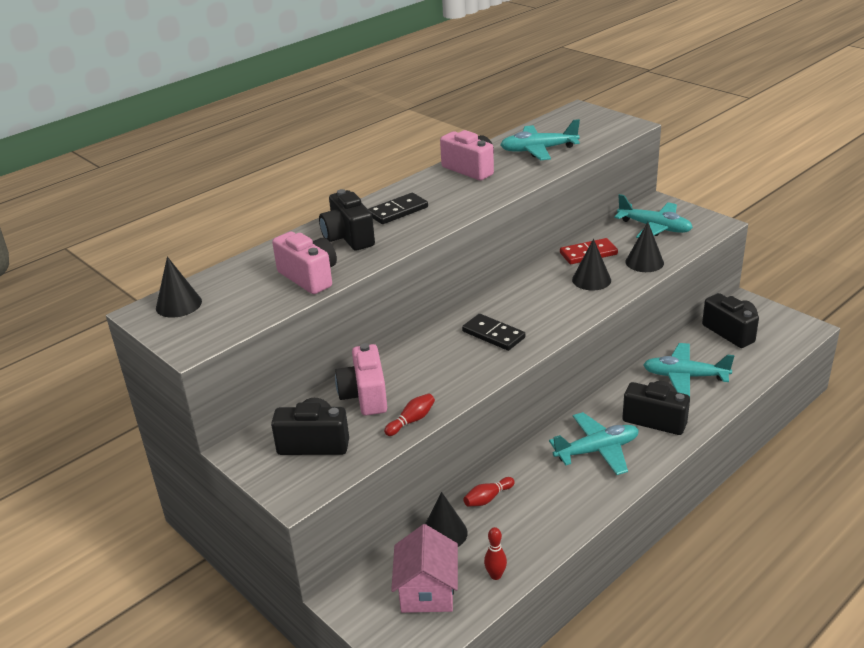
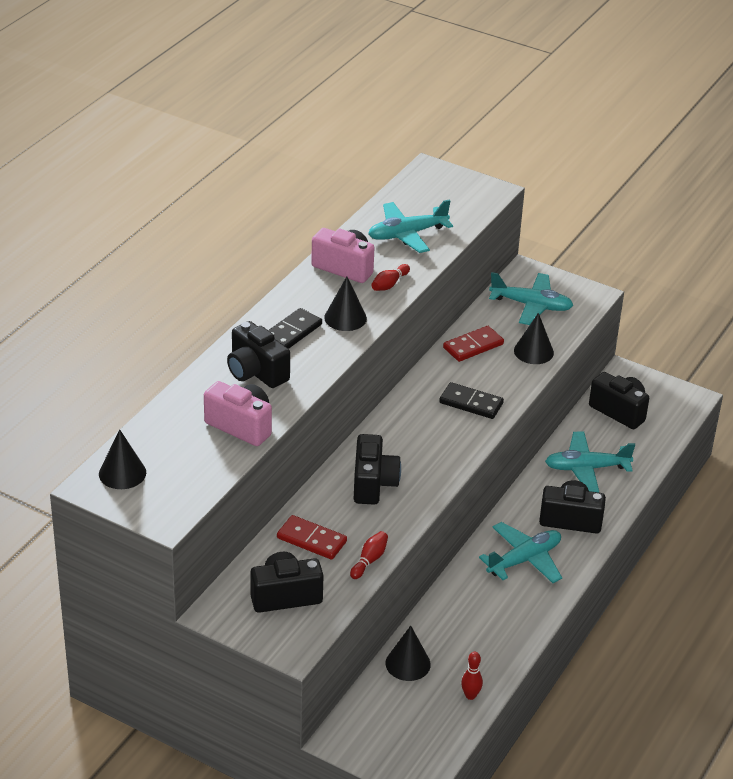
camera: 20 degrees left, 5 degrees up
pink camera [335,343,387,416] -> red domino [277,515,347,560]
pink house [391,524,458,613] -> none
black domino [462,314,525,351] -> black domino moved to [439,382,504,419]
red bowling pin [463,477,515,506] -> red bowling pin moved to [371,264,410,291]
black cone [572,239,611,290] -> black cone moved to [324,276,367,331]
none -> black camera [354,434,401,505]

